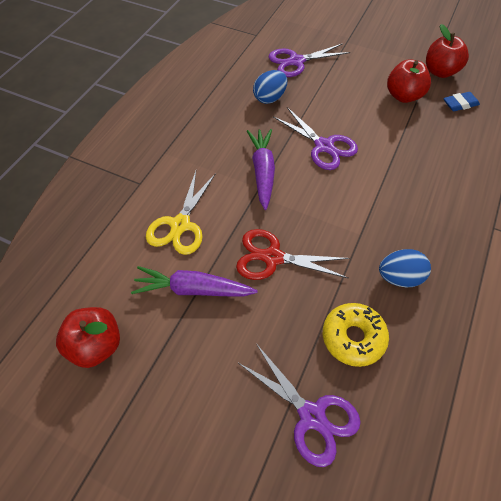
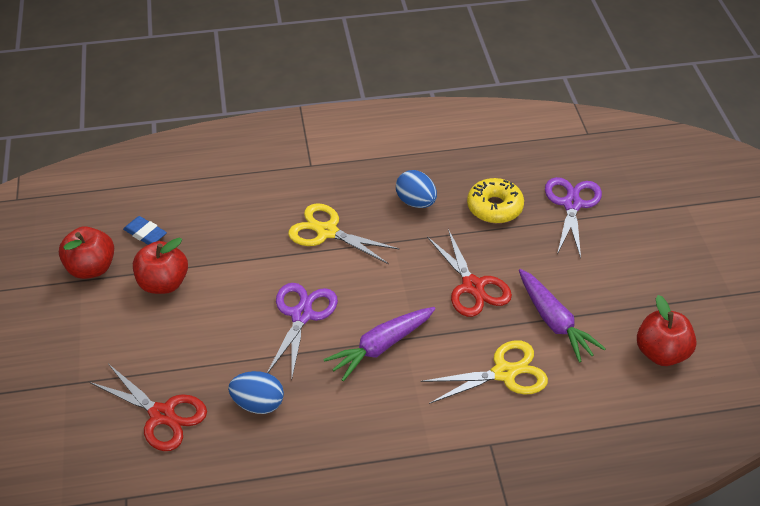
camera: 125 degrees left, 10 degrees down
purple scissors [269,43,351,77] -> red scissors [90,364,207,451]
none -> yellow scissors [288,203,400,264]

